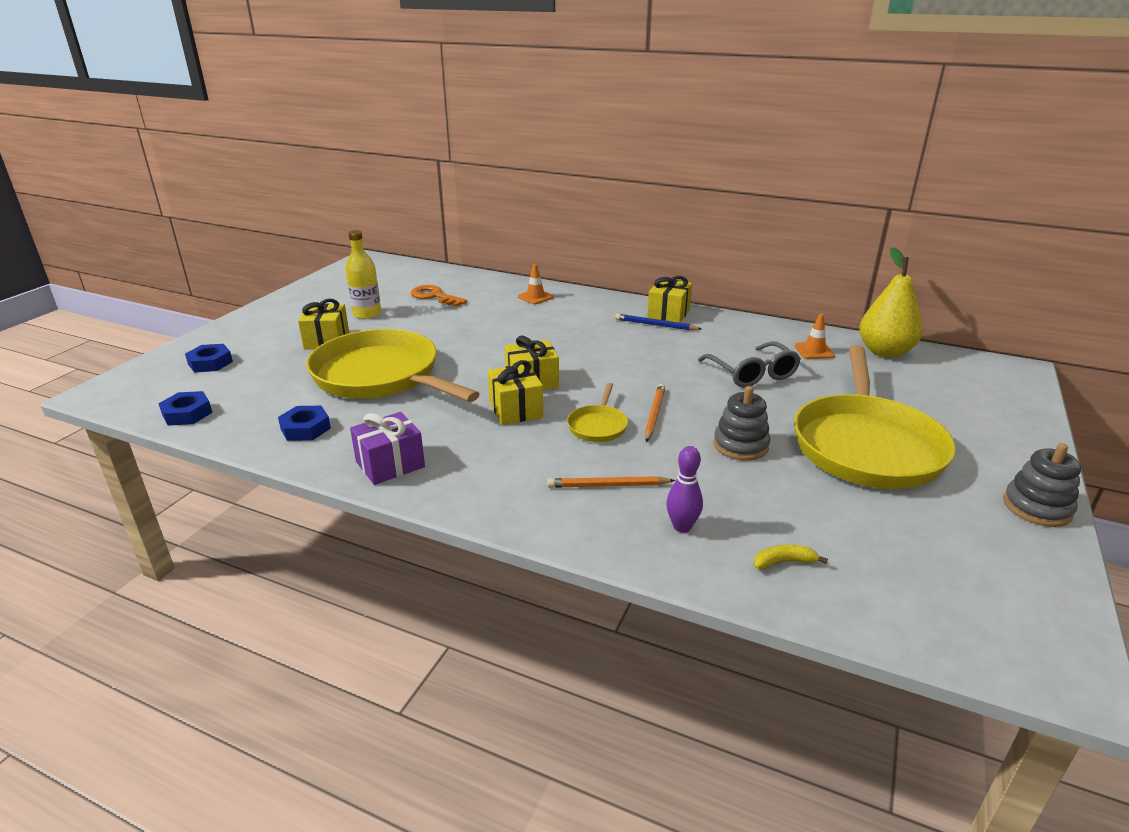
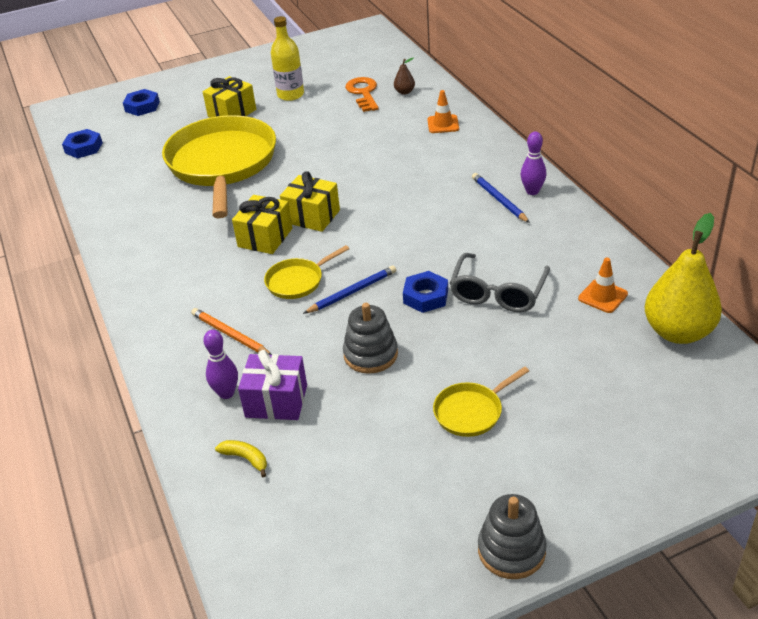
camera: 45 degrees right, 10 degrees up
blue nut [278,406,331,441] -> blue nut moved to [403,271,448,313]
purple gift [350,412,425,485] -> purple gift moved to [238,350,307,420]
orange pencil [645,384,665,442] -> blue pencil [303,265,396,314]
yellow gift [647,276,692,323] -> purple bowling pin [521,132,546,195]
yellow pan [794,345,956,489] -> yellow pan [433,367,529,437], size x0.43
none -> brown pear [394,58,415,95]

